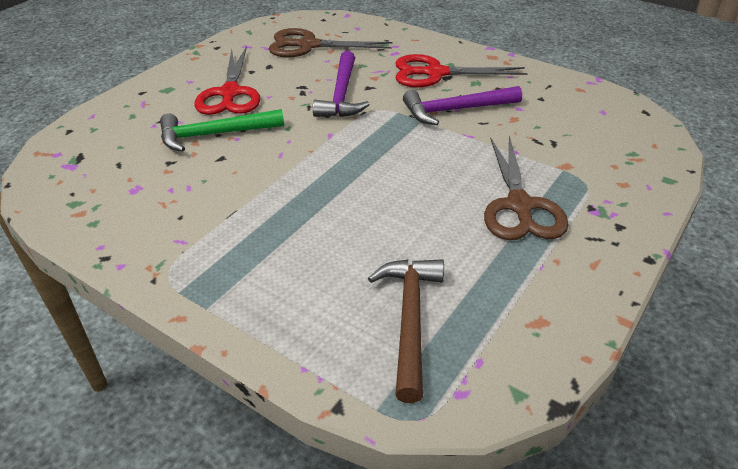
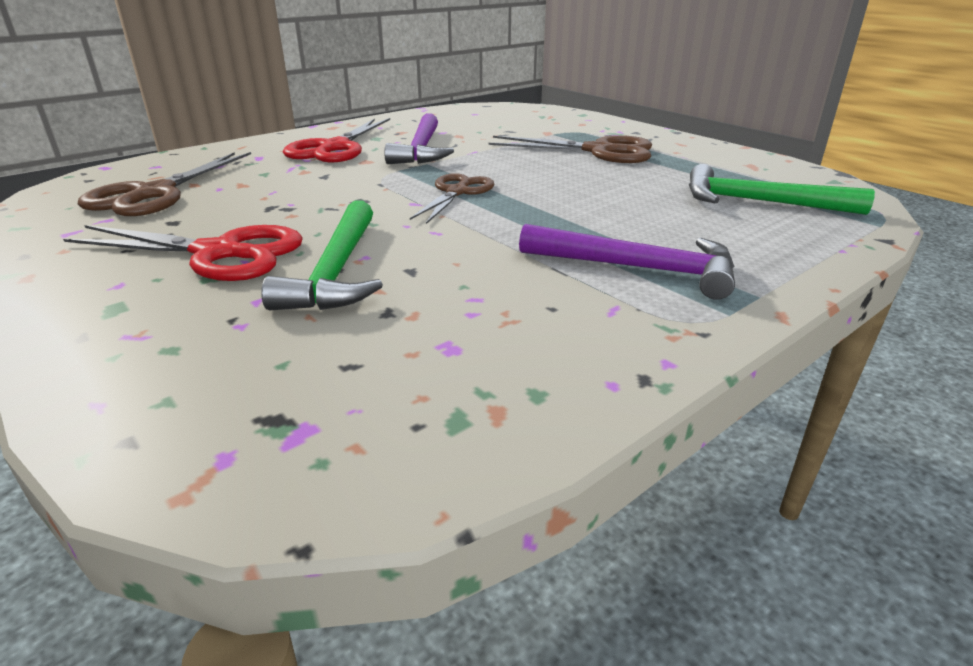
camera: 75 degrees left, 10 degrees down
purple hammer [313,51,370,117] -> purple hammer moved to [519,224,735,300]
brown hammer [368,259,444,403] -> green hammer [689,164,875,215]
none -> brown scissors [410,173,494,224]

